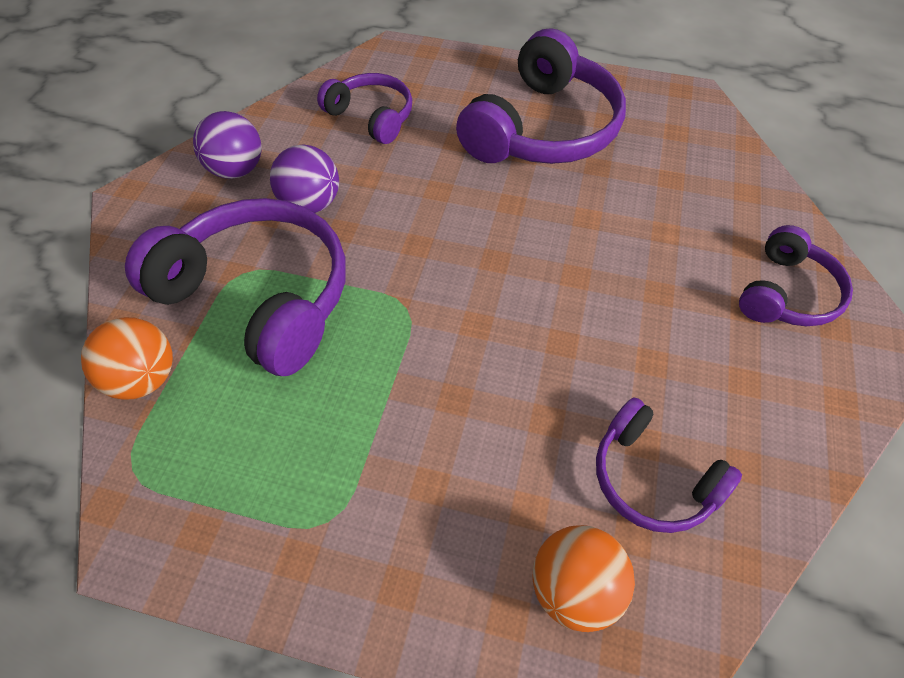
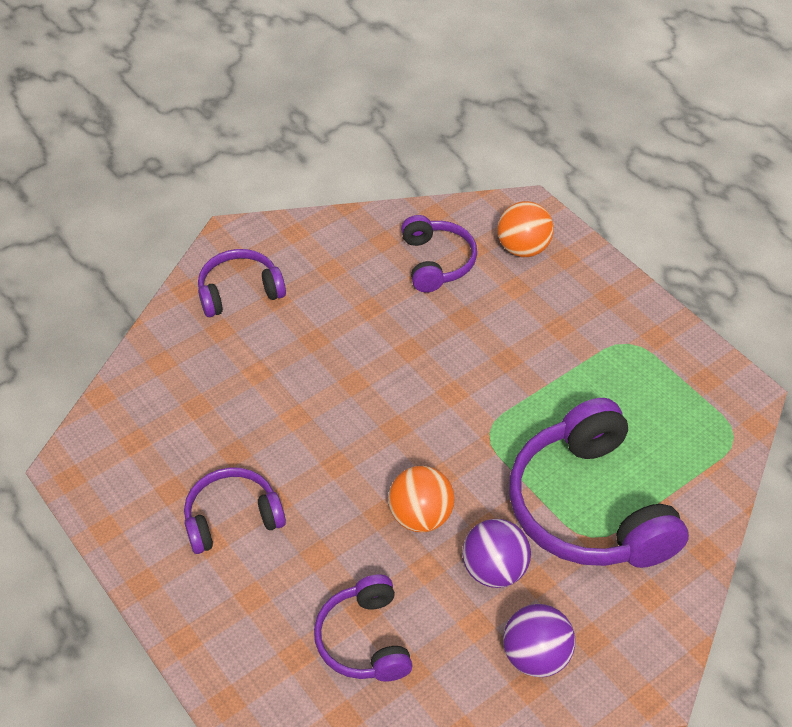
camera: 140 degrees left, 5 degrees down
orange ball [81,317,173,400] -> orange ball moved to [388,466,454,532]
purple headphones [456,28,626,164] -> purple headphones [184,467,286,554], size x0.56

